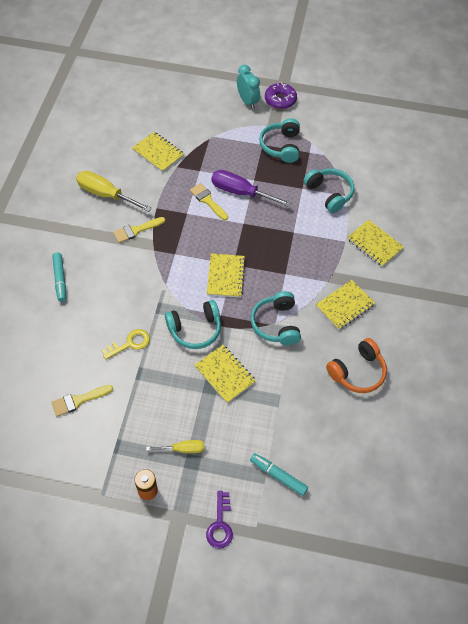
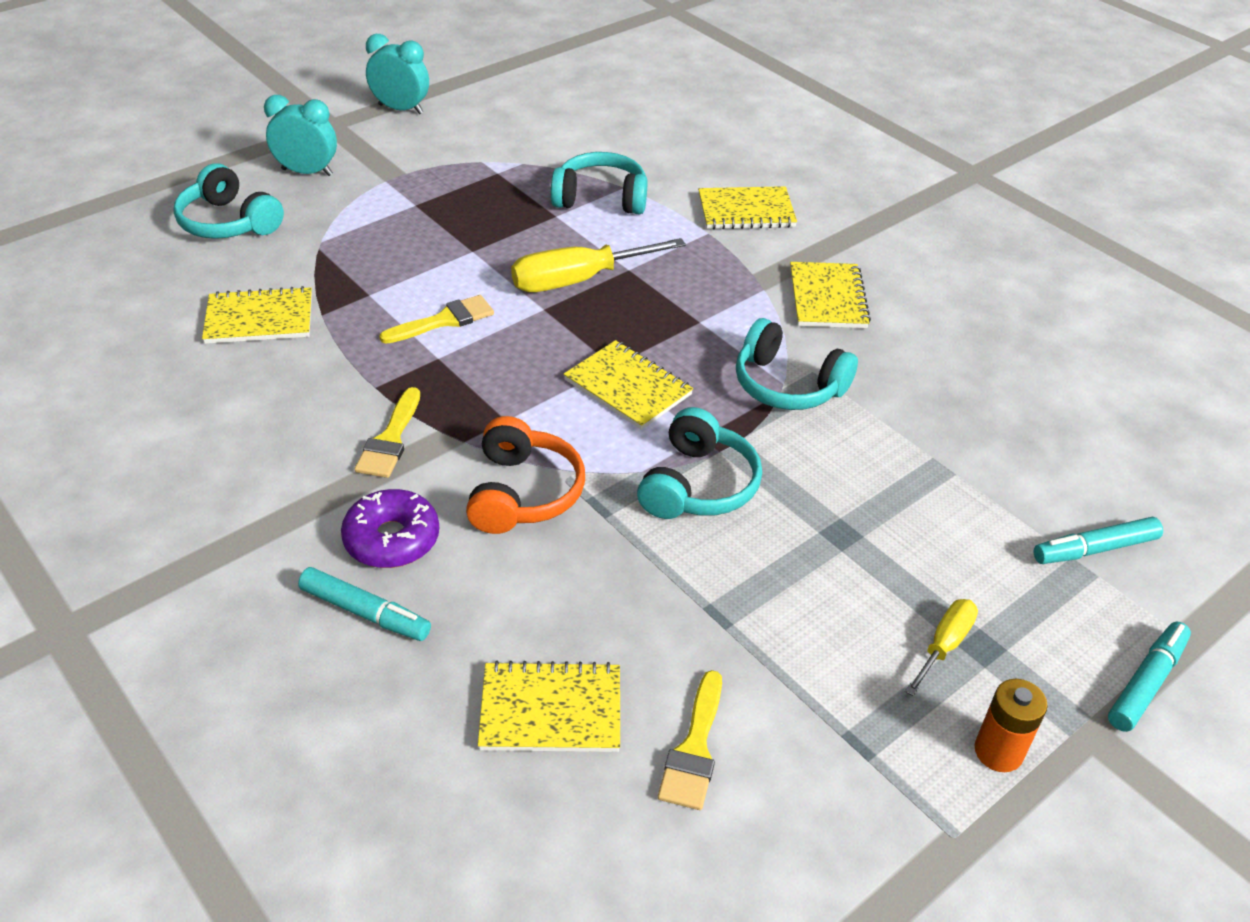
camera: 50 degrees left, 15 degrees down
yellow screwdriver [76,171,152,212] -> yellow screwdriver moved to [511,238,686,292]
yellow key [101,329,150,360] -> none
yellow brush [190,183,228,220] -> yellow brush turned 150 degrees clockwise [379,295,494,344]
yellow notebook [195,345,256,403] -> yellow notebook moved to [478,661,620,752]
purple key [206,491,233,549] -> turquoise marker [1108,622,1191,732]
purple screwdriver [211,170,291,207] -> none
turquoise headphones [259,118,300,163] -> turquoise headphones moved to [173,163,284,239]
purple donut [265,82,297,109] -> purple donut moved to [341,489,439,568]
orange headphones [326,338,387,393] -> orange headphones moved to [466,416,585,534]
none -> turquoise clock [366,34,429,114]

